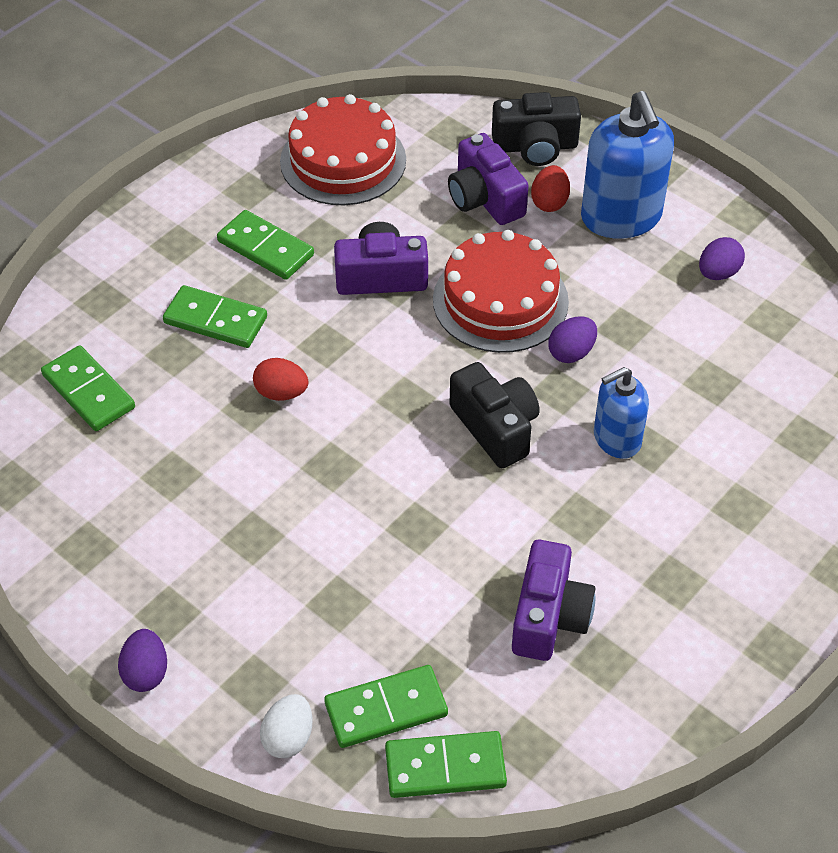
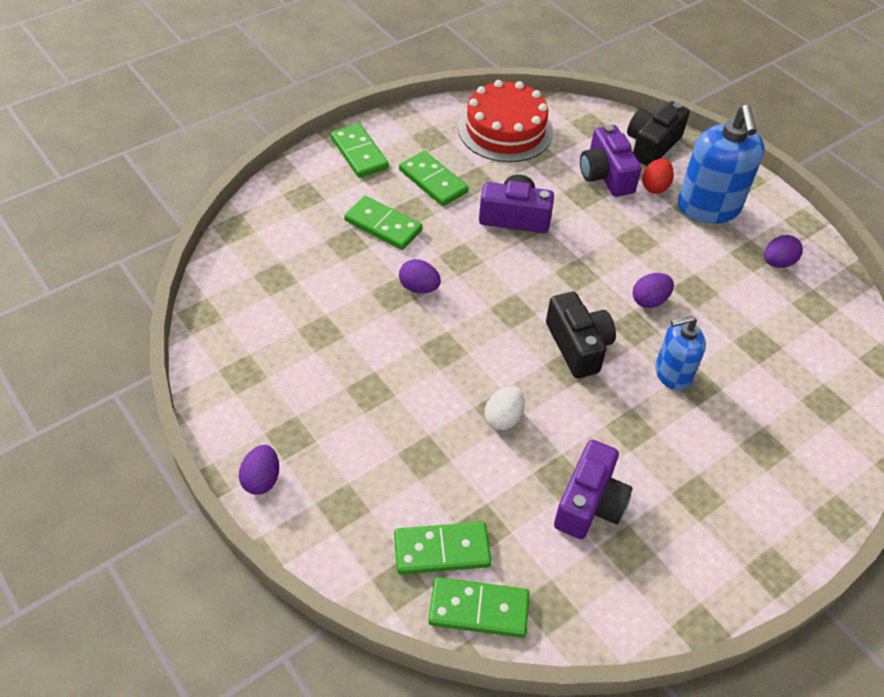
camera: 10 degrees right, 0 degrees up
green domino [41,345,135,431] -> green domino moved to [331,123,389,178]
red egg [253,358,309,401] -> purple egg [399,259,441,293]
white egg [260,694,313,758] -> white egg moved to [485,386,525,430]
red cake [433,230,569,353] -> none
black camera [492,92,581,166] -> black camera turned 120 degrees clockwise [627,101,690,166]

